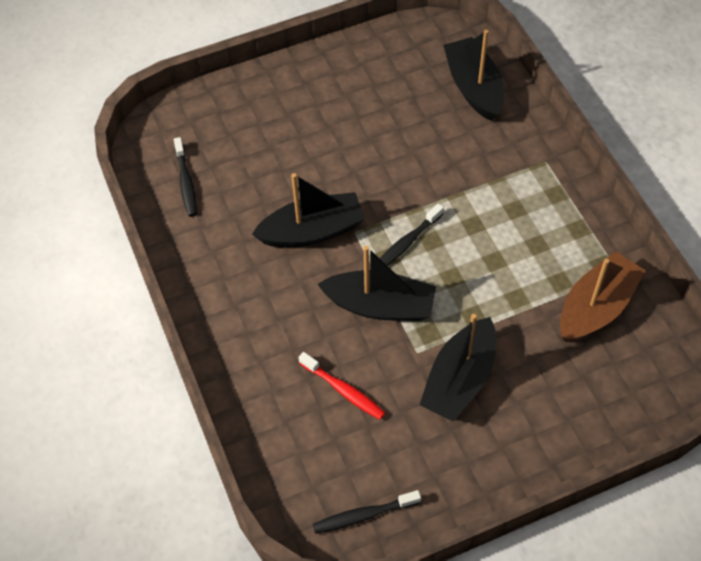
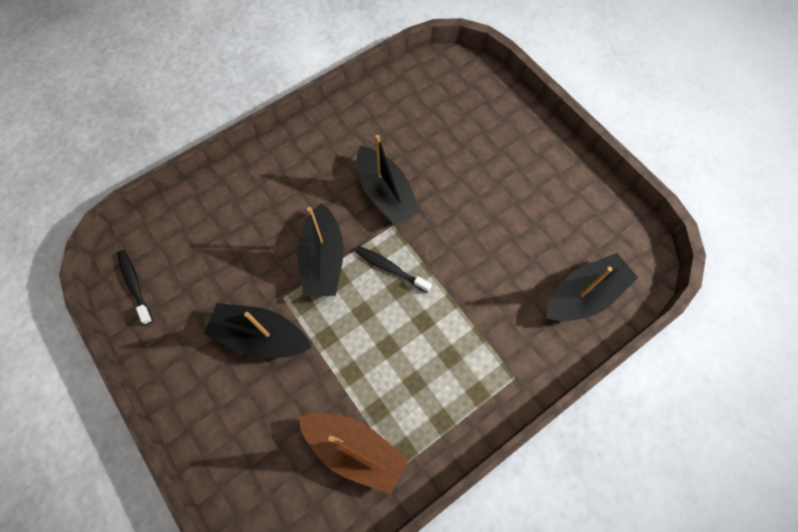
camera: 75 degrees right, 10 degrees up
black toothbrush [174,137,197,217] -> none
red toothbrush [299,352,385,420] -> none

